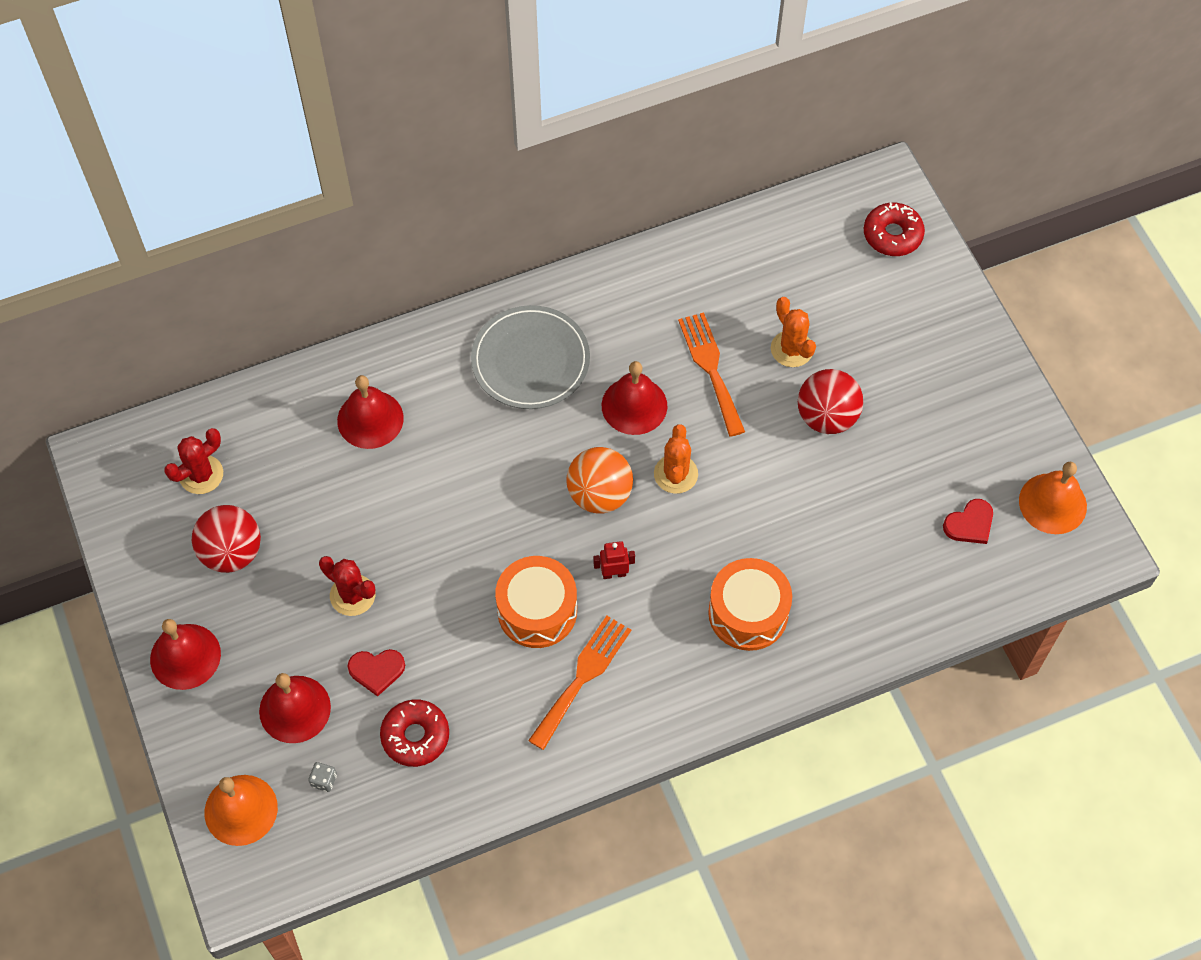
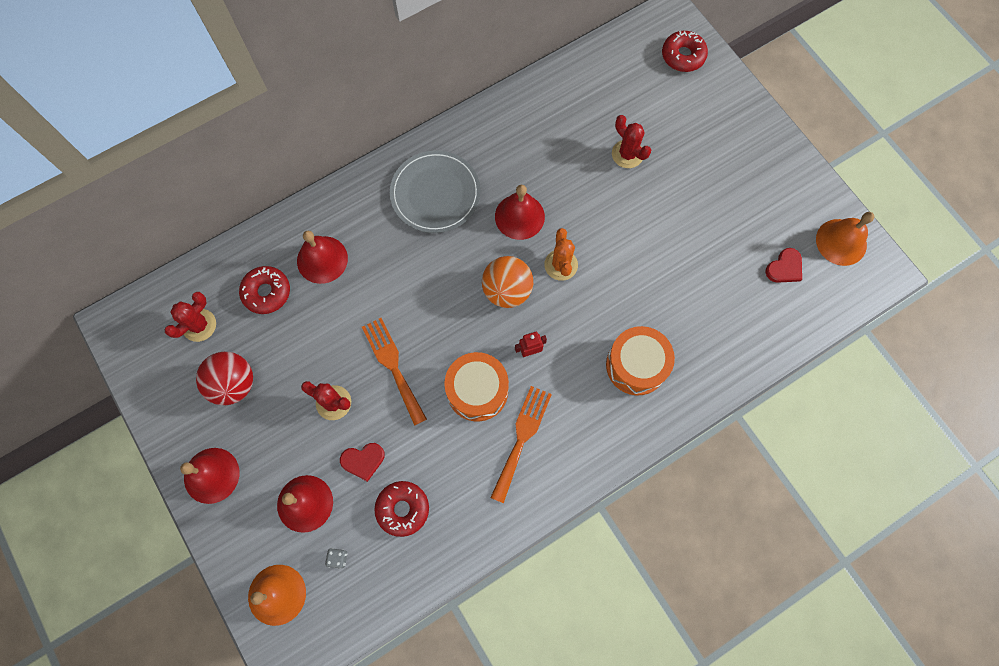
camera: 10 degrees left, 10 degrees up
orange fork [678,312,745,437] -> orange fork moved to [362,318,427,426]
orange cactus [771,297,816,367] -> red cactus [612,115,651,168]
red ball [798,369,863,434] -> none
none -> red donut [239,266,290,314]

